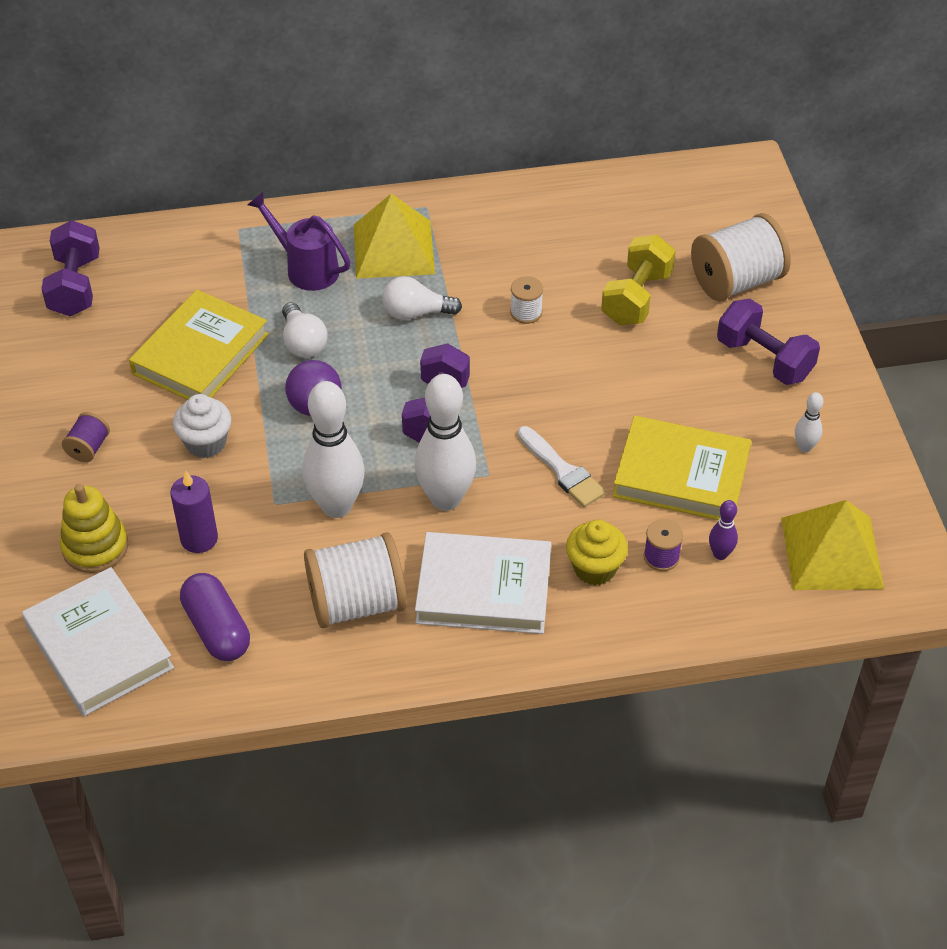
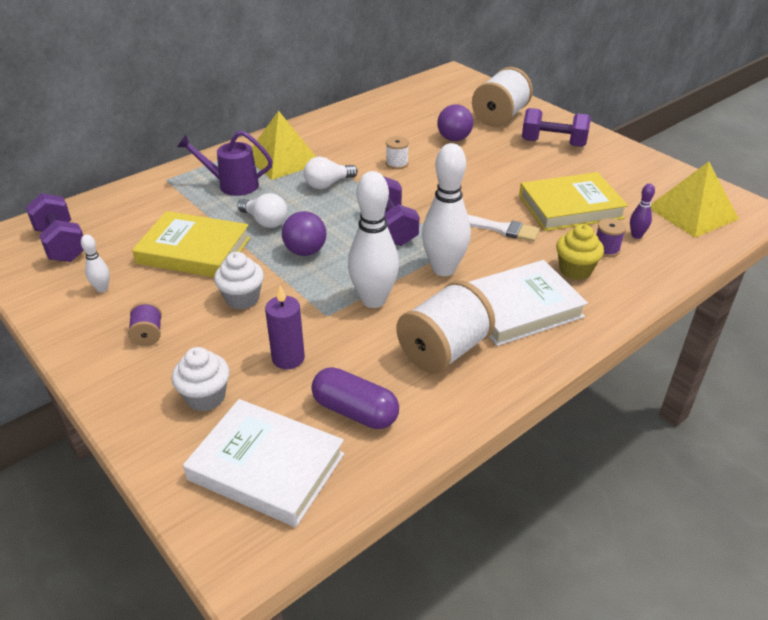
camera: 30 degrees left, 10 degrees down
yellow stacking toy [60,484,128,573] -> white cupcake [172,347,230,411]
yellow book [129,290,269,400] -> yellow book turned 75 degrees counterclockwise [132,211,250,277]
yellow dumbbell [601,235,676,326] -> purple ball [437,104,473,141]
white bowling pin [795,392,823,453] -> white bowling pin moved to [81,234,110,292]

